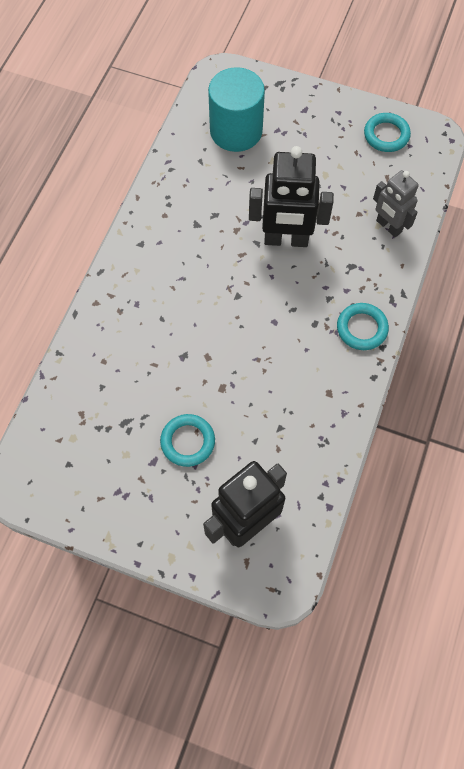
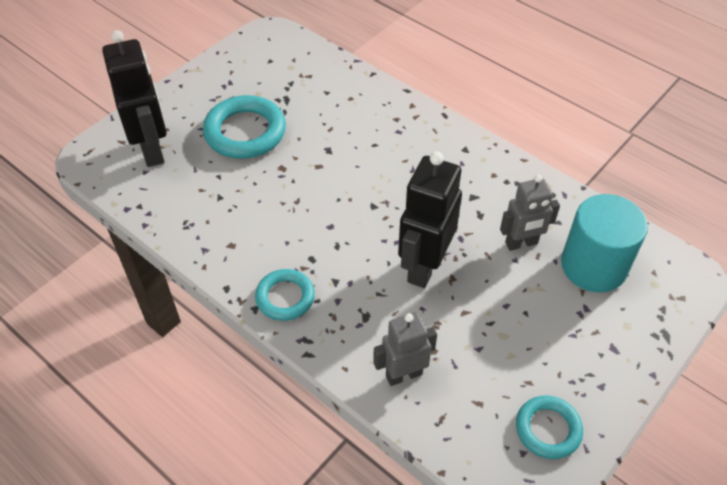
camera: 110 degrees right, 15 degrees down
turquoise ring [160,414,215,467] -> turquoise ring [203,95,286,159], size x1.63
none -> grey robot [500,175,560,251]

